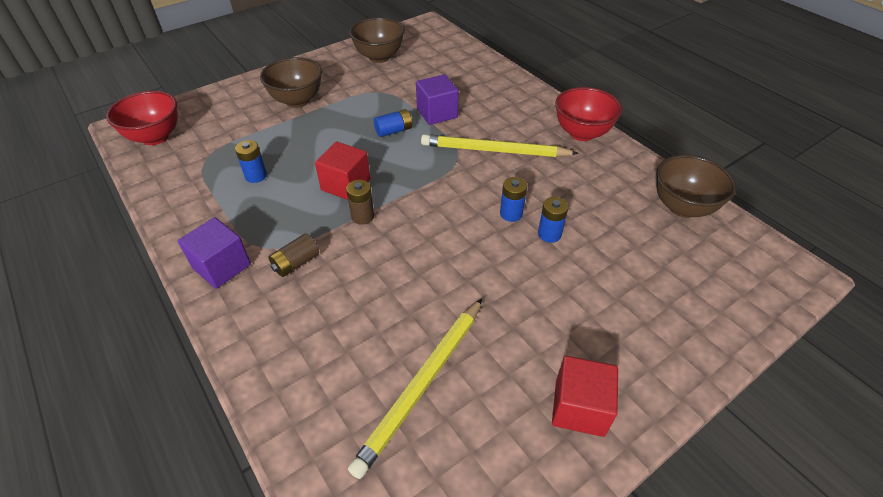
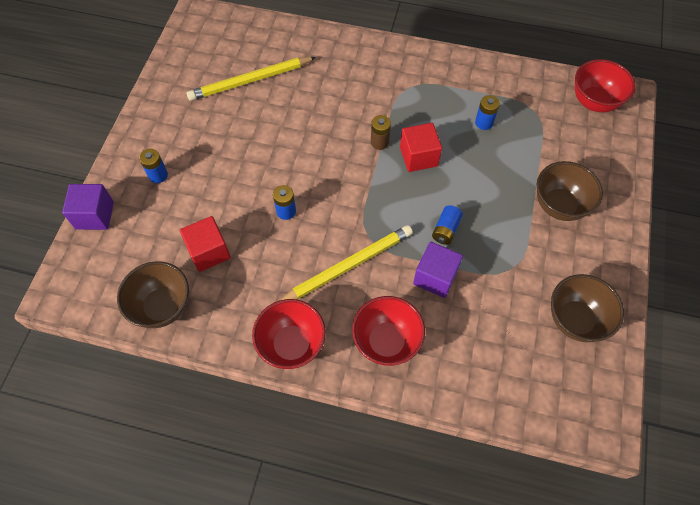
camera: 140 degrees right, 15 degrees up
purple cube [178,217,251,289] -> purple cube moved to [62,184,114,230]
brown battery [268,233,319,277] -> none
yellow pencil [348,298,482,479] -> yellow pencil turned 105 degrees counterclockwise [187,57,316,101]
blue battery [538,197,569,243] -> blue battery moved to [139,149,168,183]
red cube [552,356,618,437] -> red cube moved to [180,216,231,272]
none -> red bowl [352,296,425,366]

